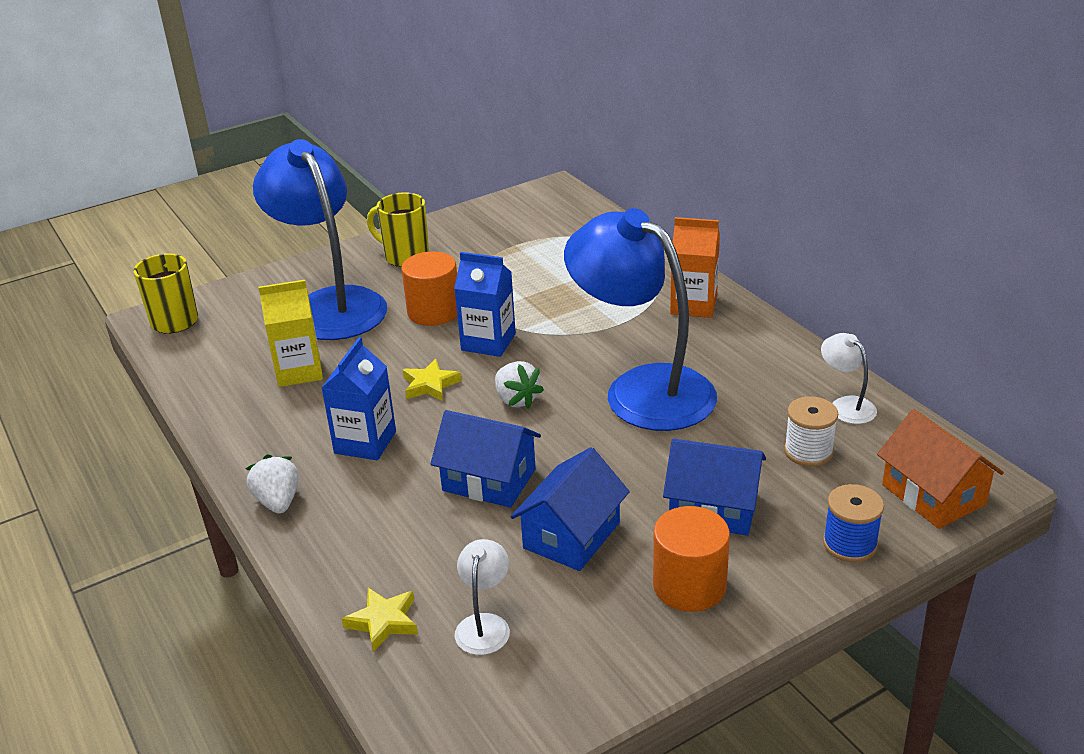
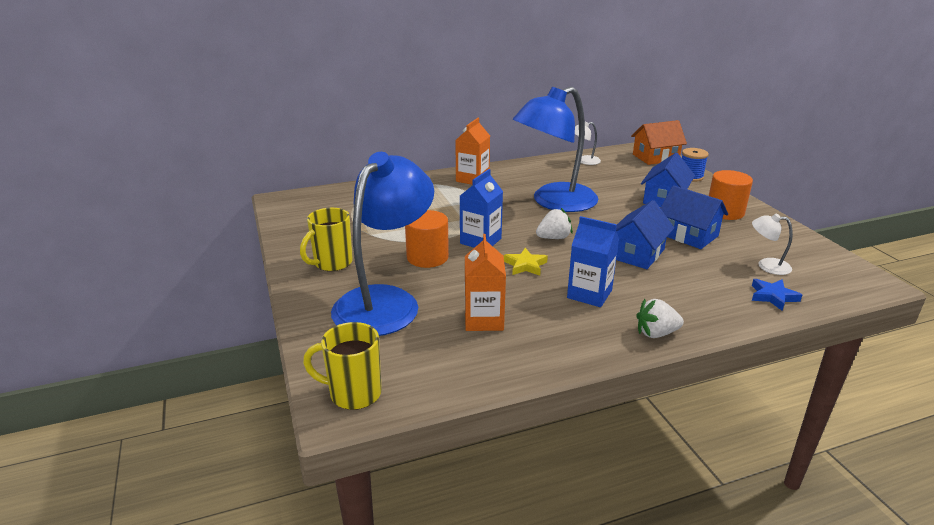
camera: 80 degrees left, 5 degrees down
blue lamp [253,139,387,340] -> blue lamp turned 135 degrees clockwise [331,152,434,336]
yellow carton [259,280,323,387] -> orange carton [465,234,506,331]
yellow star [342,588,418,652] -> blue star [752,279,802,311]
white spool [784,396,838,467] -> none

